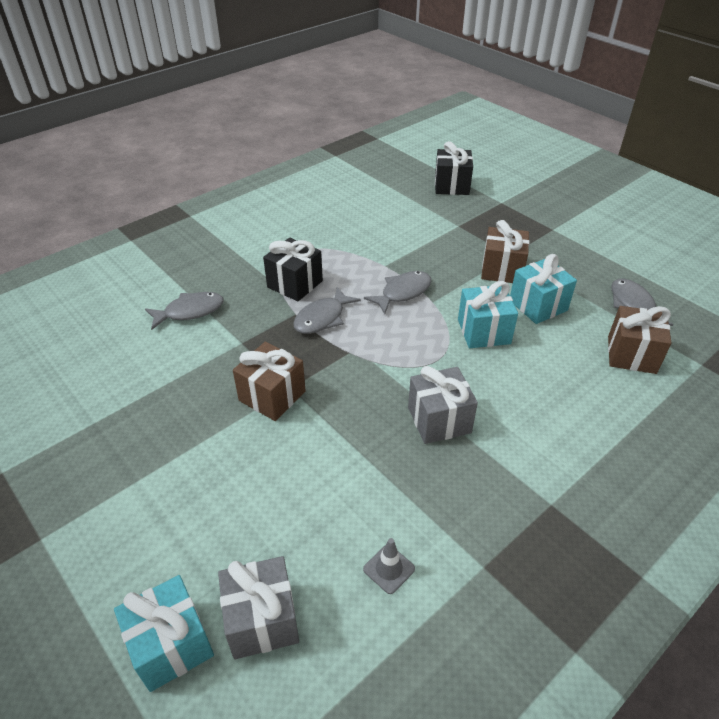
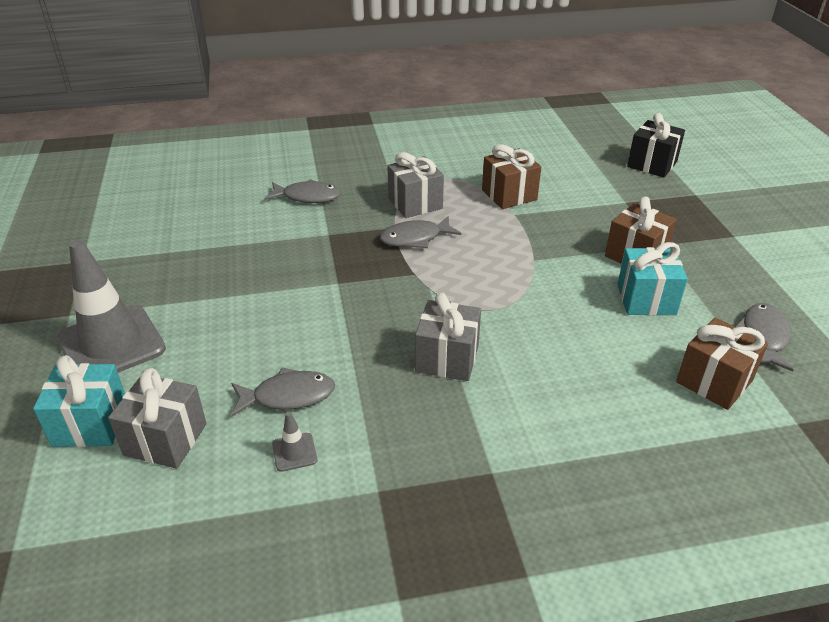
camera: 30 degrees right, 5 degrees down
brown gift [233,342,306,421] -> brown gift moved to [482,144,541,209]
black gift [263,238,323,302] -> grey gift [387,152,444,218]
grey fish [364,271,431,314] -> grey fish moved to [231,367,335,416]
turquoise gift [458,281,518,348] -> none
none -> grey traffic cone [57,240,166,373]

